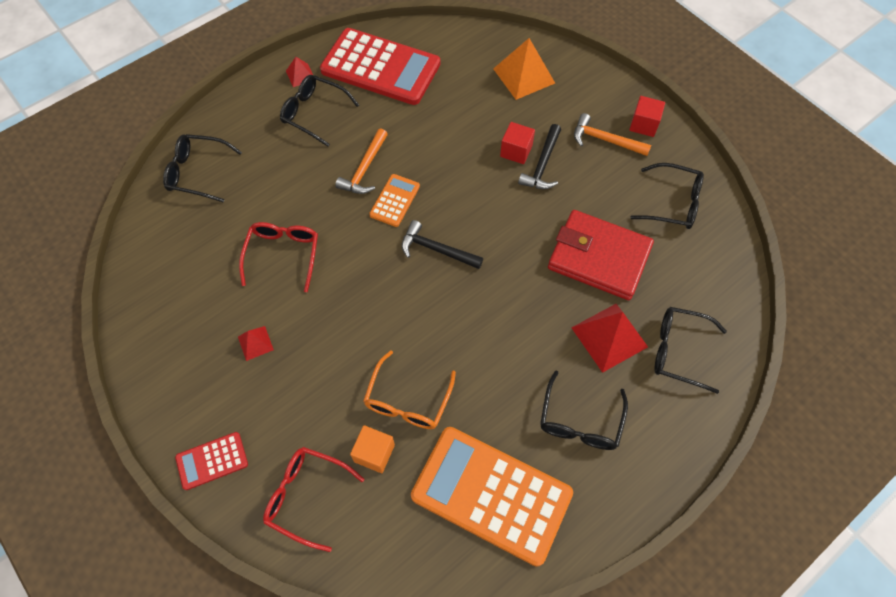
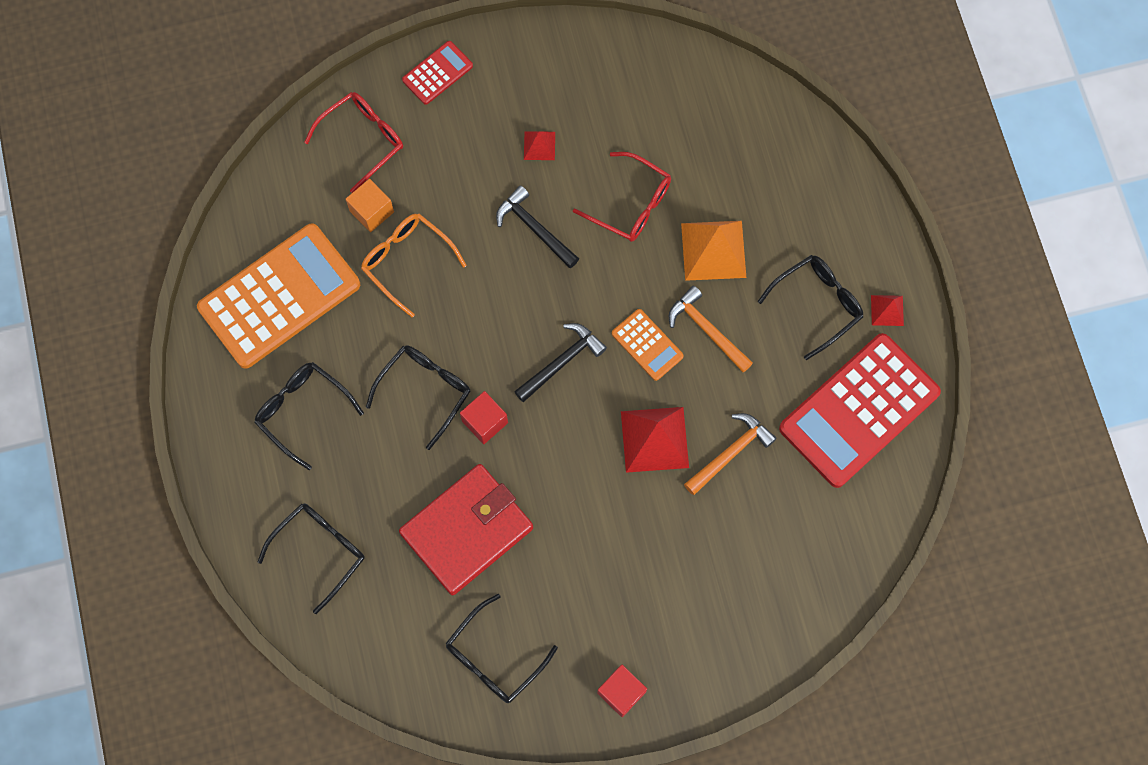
camera: 115 degrees right, 10 degrees up
black glasses [163,134,242,203] -> black glasses moved to [366,345,470,450]
red calculator [175,432,248,490] -> red calculator turned 45 degrees clockwise [402,41,473,105]
orange pyramid [493,38,555,100] -> orange pyramid moved to [681,221,746,281]
red cube [500,122,535,164] -> red cube moved to [460,391,508,444]
black hammer [518,124,561,189] -> black hammer moved to [496,185,579,268]
red pyramid [571,304,648,373] -> red pyramid moved to [621,407,689,473]
orange hammer [574,113,651,156] -> orange hammer moved to [684,413,777,495]

